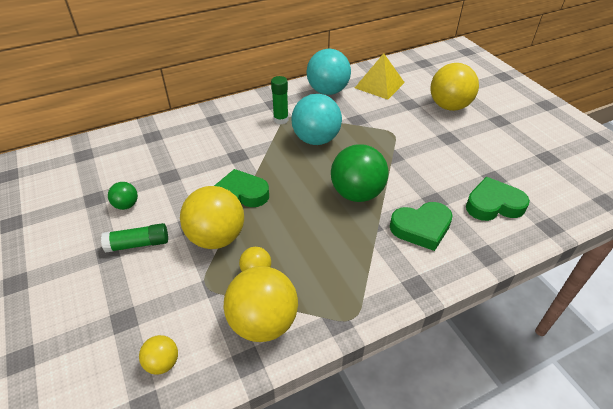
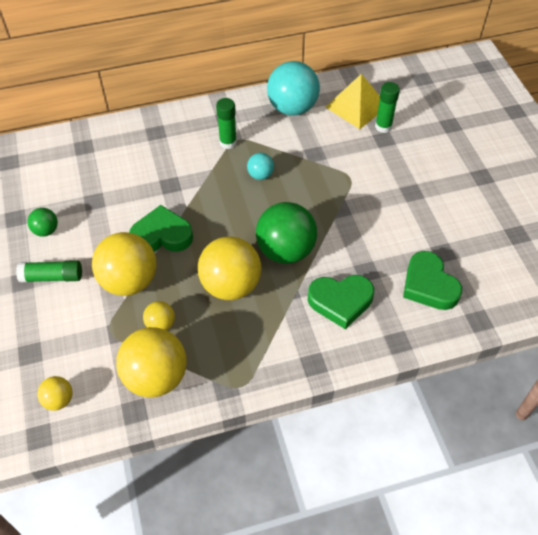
camera: 10 degrees right, 10 degrees up
turquoise ball [291,94,342,145] -> turquoise ball [247,153,274,180], size x0.49
yellow ball [430,63,479,111] -> yellow ball moved to [198,237,262,300]
green heart [466,177,530,221] -> green heart turned 120 degrees counterclockwise [403,251,462,310]
none -> green glue stick [375,82,400,133]

